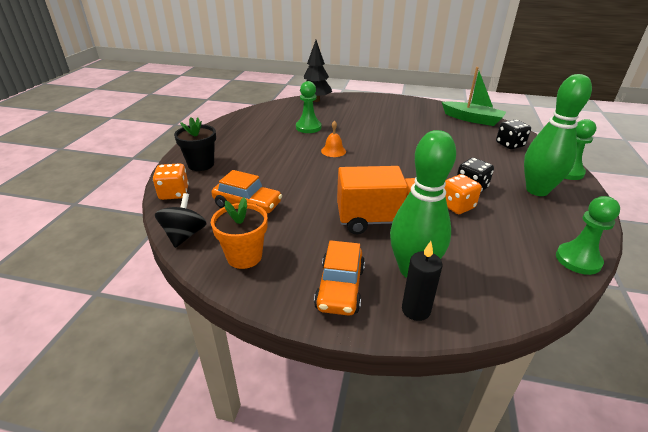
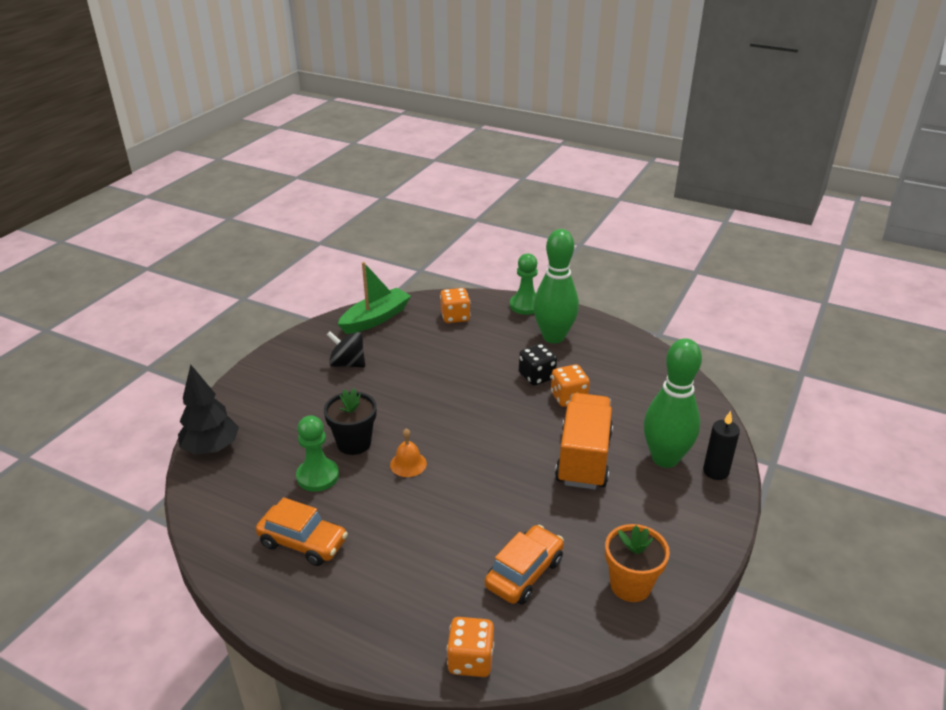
camera: 75 degrees left, 0 degrees up
black spinning top [155,193,207,248] -> black spinning top moved to [326,331,365,368]
black flower pot [174,117,216,171] -> black flower pot moved to [324,388,377,455]
orange car [314,240,365,316] -> orange car moved to [256,497,348,566]
black dice [496,120,531,149] -> orange dice [440,288,470,323]
green pawn [556,196,620,275] -> none

